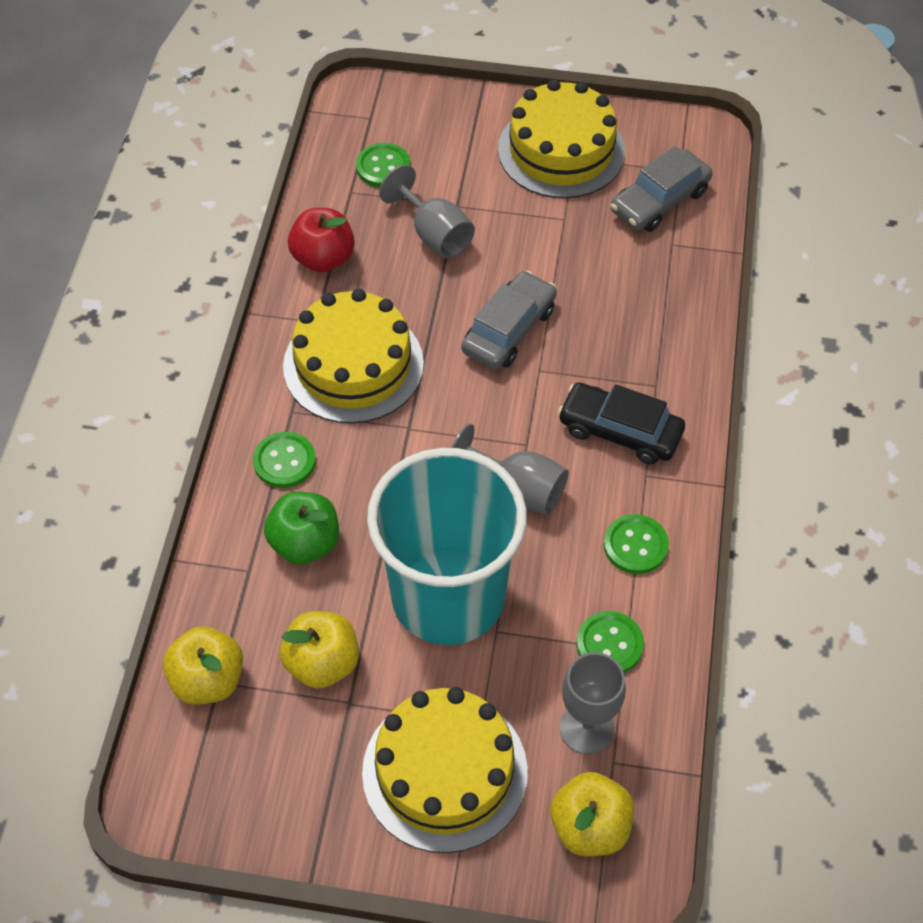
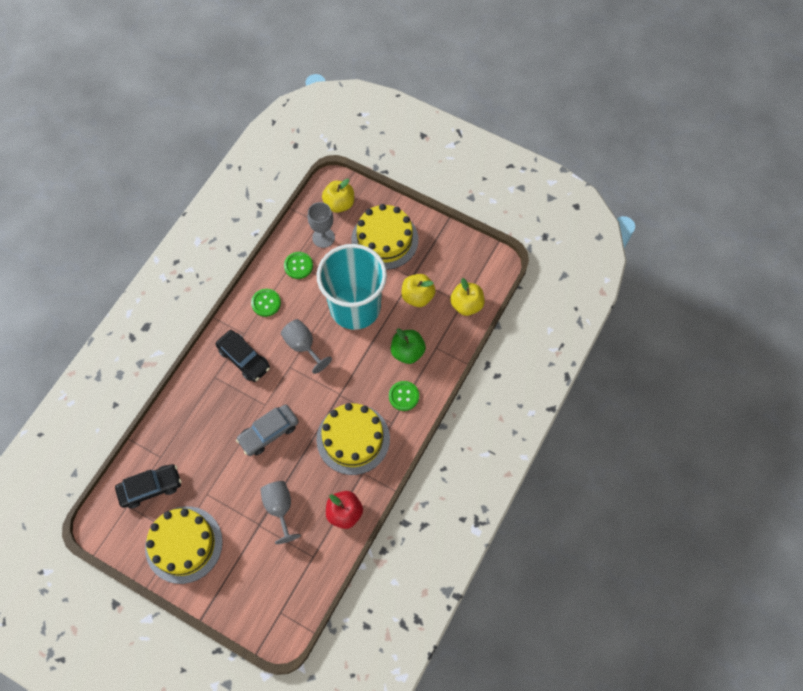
camera: 160 degrees left, 10 degrees up
green button [356,143,410,187] -> none
grey car [611,146,713,232] -> black car [115,464,182,508]

